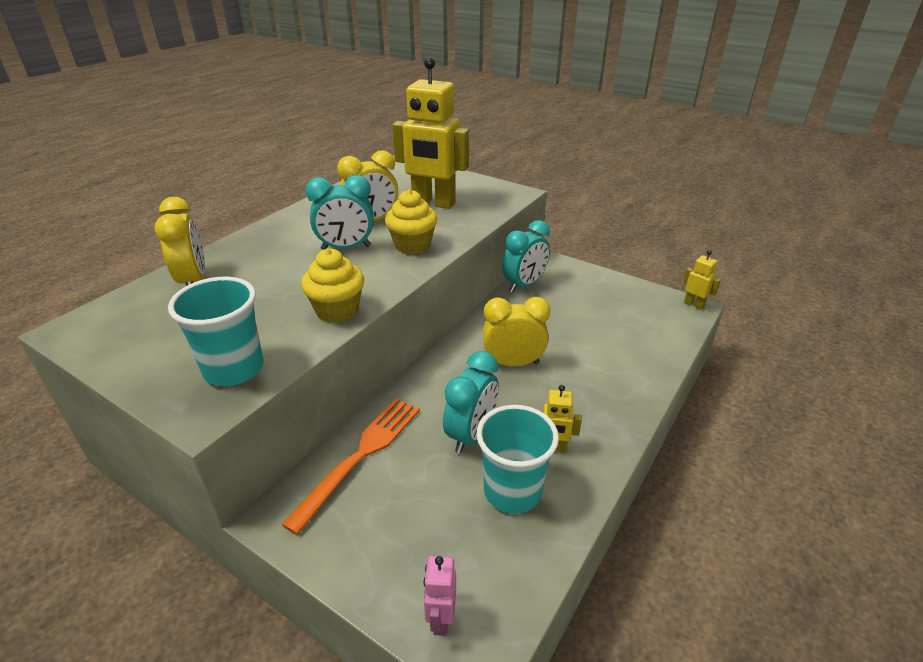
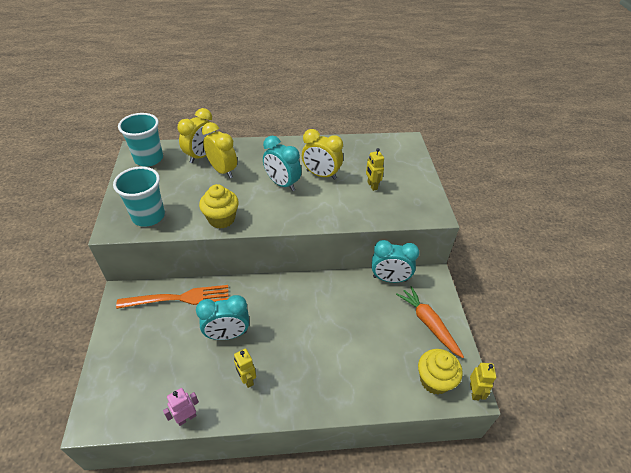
camera: 50 degrees right, 10 degrees up
yellow cupcake [385,189,437,254] -> yellow cupcake moved to [418,349,463,394]
yellow robot [392,57,469,209] -> yellow robot [366,148,384,191], size x0.44
pink robot [424,556,456,636] -> pink robot moved to [163,388,199,426]
turquoise cup [476,405,559,514] -> turquoise cup moved to [118,113,163,167]
yellow clock [483,297,550,367] -> yellow clock moved to [202,122,237,178]
none -> orange carrot [396,286,464,358]

